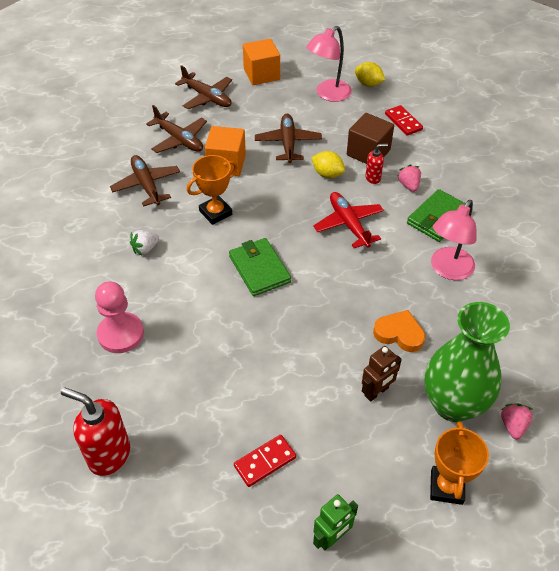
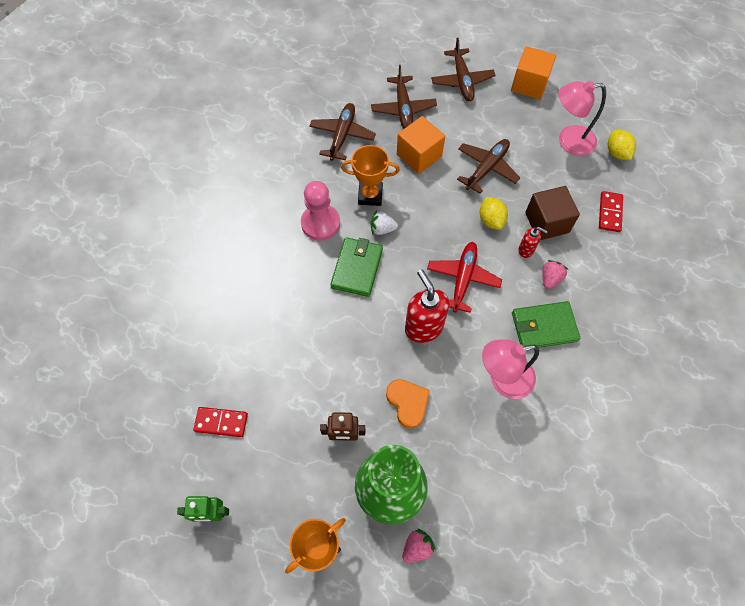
camera: 40 degrees right, 15 degrees up
red soap dispenser [61,388,130,476] -> red soap dispenser moved to [405,269,449,343]
pink pawn [95,281,144,353] -> pink pawn moved to [301,181,340,241]
white strawberry [130,230,159,255] -> white strawberry moved to [371,211,398,235]

